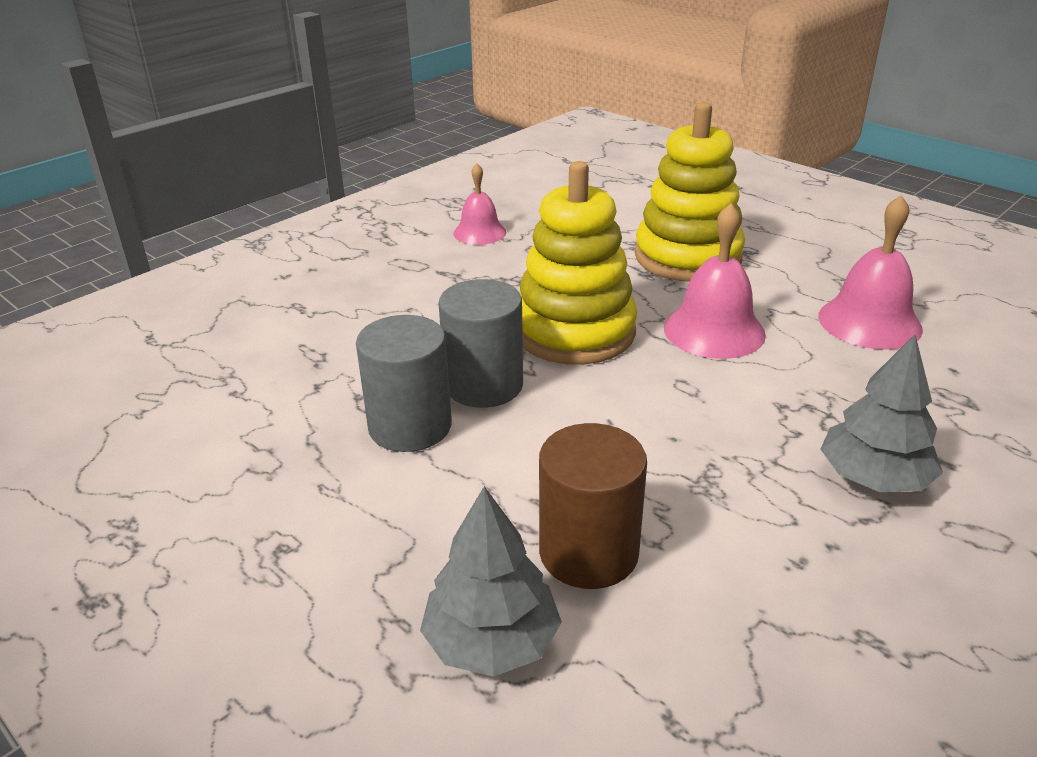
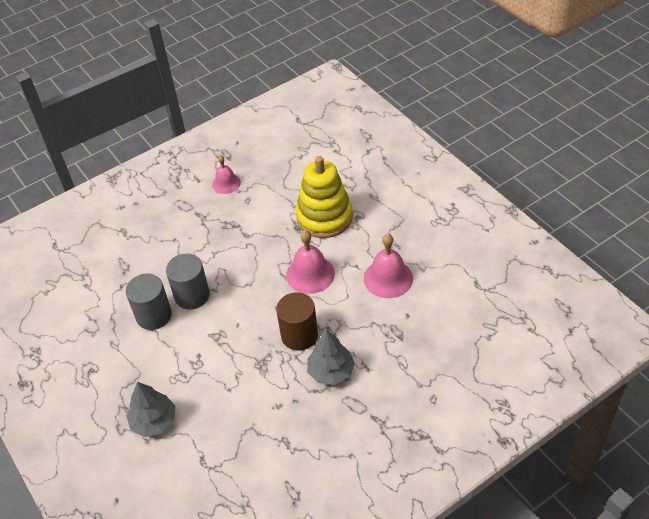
camera: 15 degrees right, 15 degrees up
yellow stacking toy [520,161,637,365] -> none
brown cylinder [539,423,647,589] -> brown cylinder moved to [276,292,318,351]

